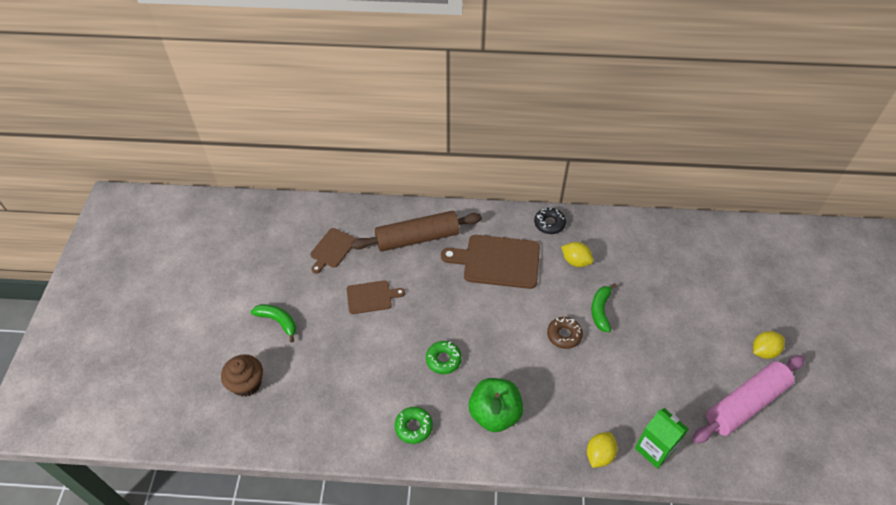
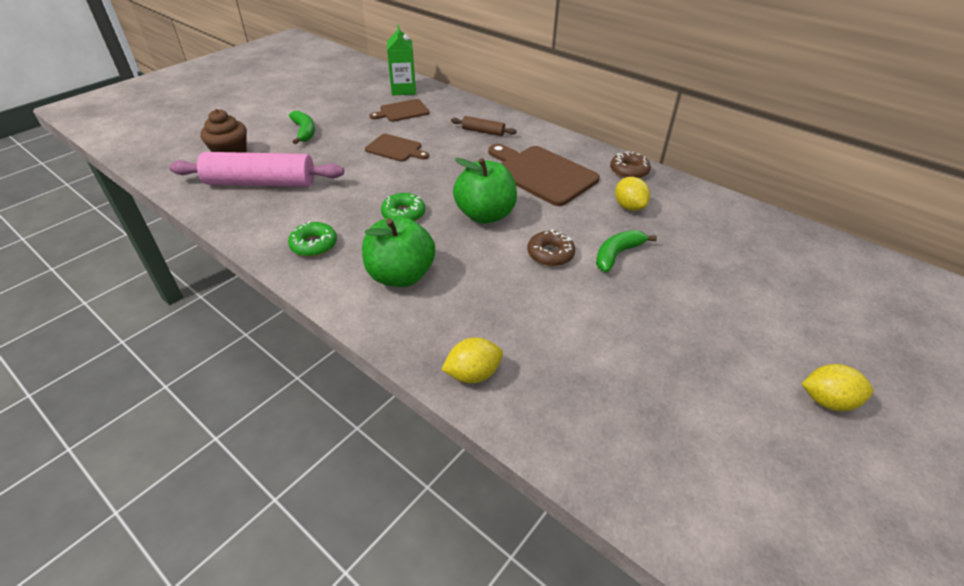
camera: 35 degrees right, 10 degrees down
brown rolling pin [351,211,482,252] -> brown rolling pin [451,116,517,136], size x0.47
black donut [534,208,566,234] -> brown donut [610,151,651,178]
green carton [635,408,689,469] -> green carton moved to [387,24,416,95]
pink rolling pin [693,355,805,443] -> pink rolling pin moved to [169,152,344,187]
none -> green apple [453,158,517,224]

